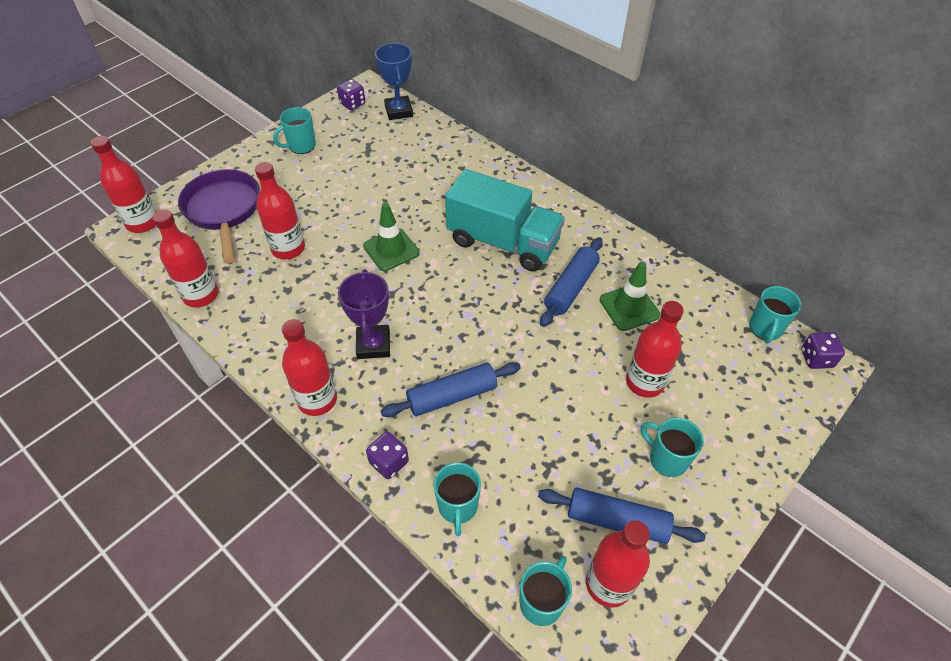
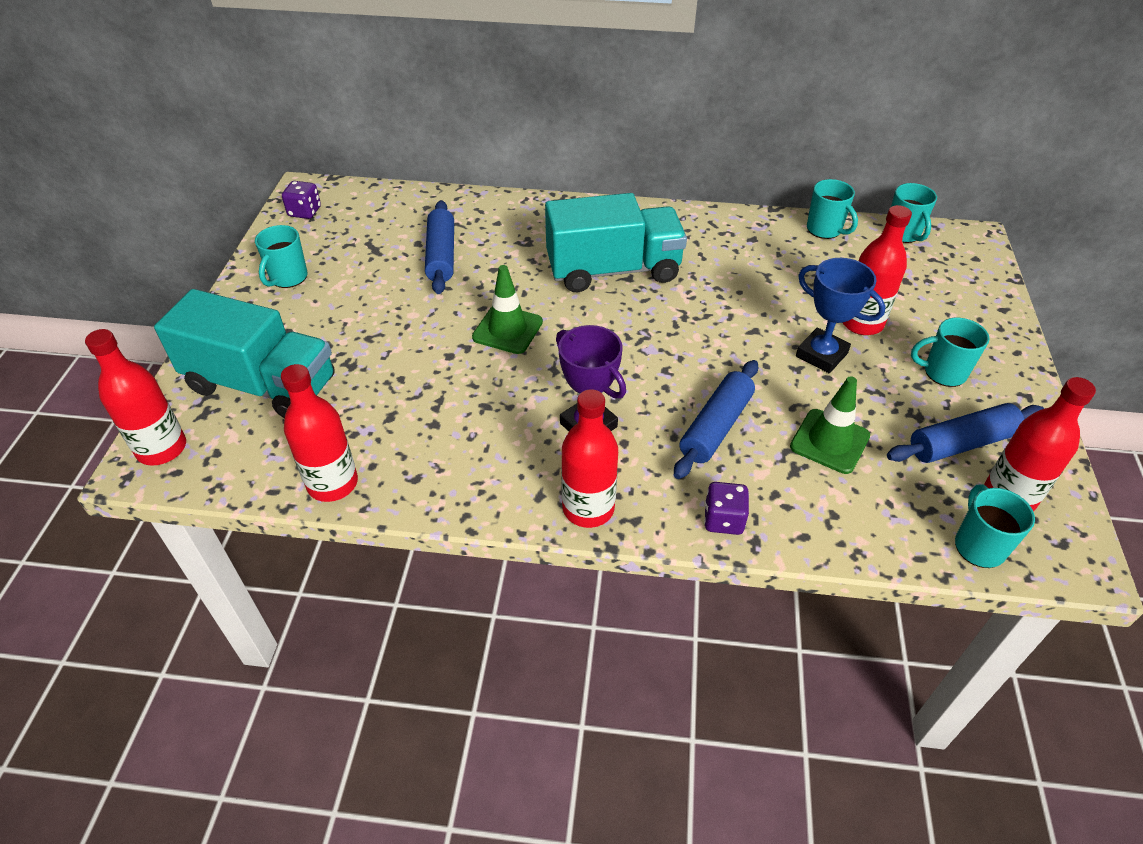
camera: 35 degrees left, 5 degrees down
purple pan [178,169,260,263] -> turquoise truck [154,289,335,418]
red bottle [255,162,305,259] -> none
blue trophy [375,43,413,120] -> blue trophy moved to [796,258,886,373]
turquoise mug [434,462,481,536] -> turquoise mug moved to [807,179,858,239]
blue rolling pin [540,237,603,327] -> blue rolling pin moved to [425,200,454,294]
green traffic cone [600,262,660,331] -> green traffic cone moved to [790,376,870,474]
purple dice [801,332,845,369] -> none

